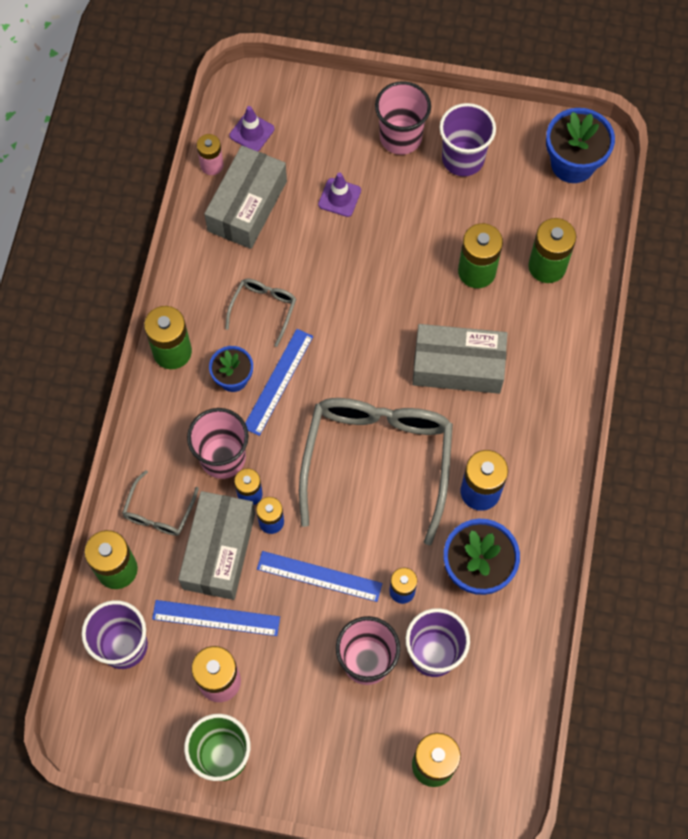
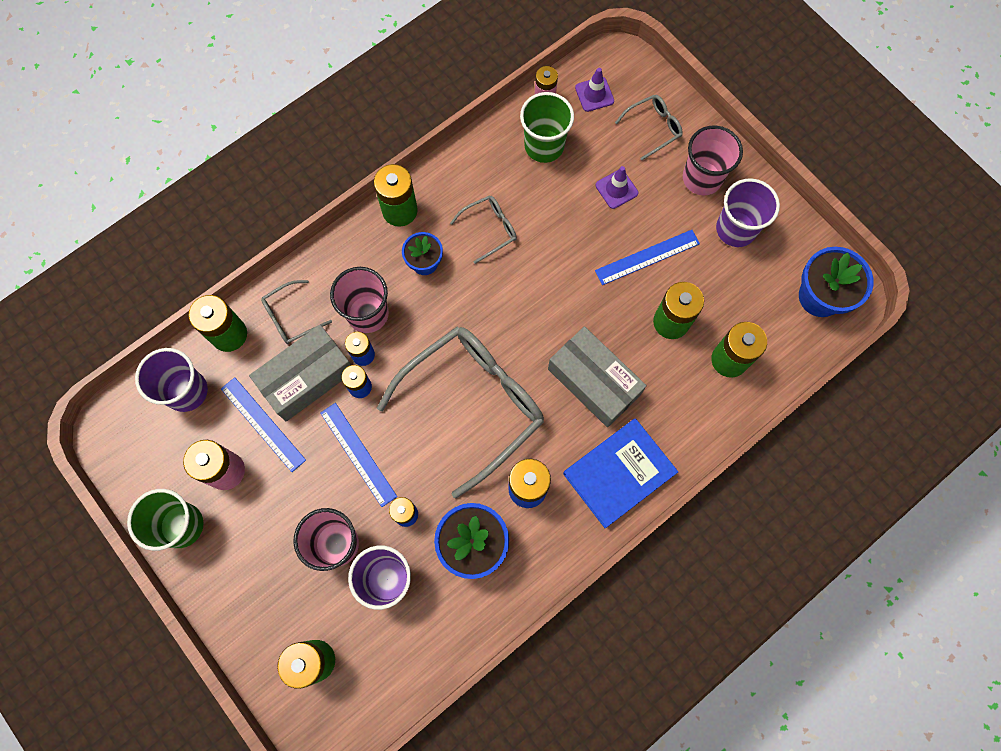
camera: 40 degrees right, 5 degrees up
grey box [204,145,287,249] -> green cup [520,92,574,163]
blue ruler [245,329,313,436] -> blue ruler moved to [595,230,700,285]
none -> blue book [563,418,678,528]
none -> grey glasses [615,95,683,160]

